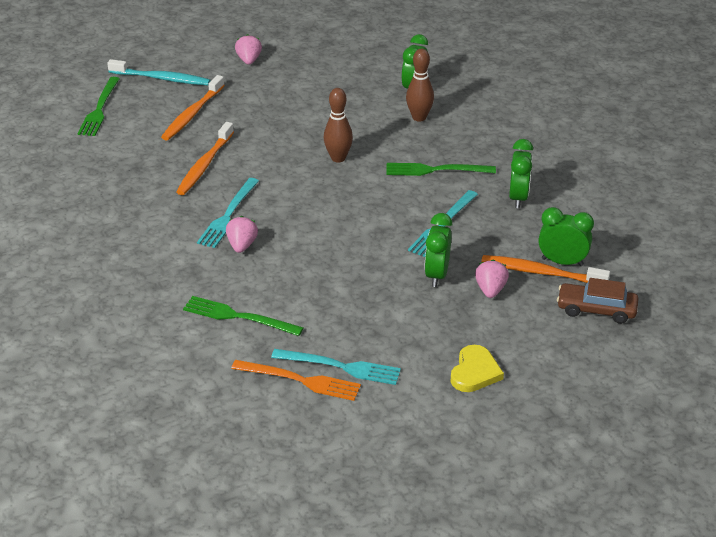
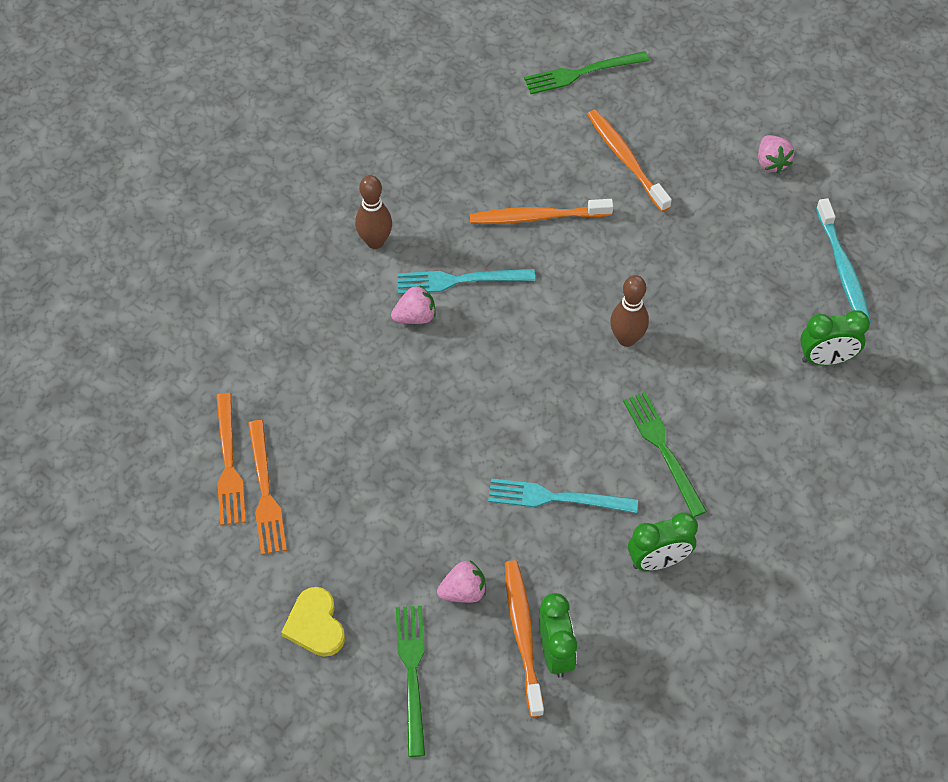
camera: 65 degrees right, 20 degrees up
turquoise toothbrush [107,59,210,85] -> turquoise toothbrush moved to [816,198,871,324]
orange toothbrush [161,75,225,141] -> orange toothbrush turned 60 degrees clockwise [587,110,672,212]
green fork [183,296,303,336] -> green fork moved to [396,606,425,757]
pink strawberry [235,34,262,64] -> pink strawberry turned 105 degrees clockwise [758,135,794,173]
turquoise fork [271,349,401,385] -> orange fork [248,420,287,555]
brown bowling pin [406,49,434,122] -> brown bowling pin moved to [355,175,392,249]
green clock [425,213,452,287] -> none
yellow heart [450,345,504,392] -> yellow heart turned 75 degrees clockwise [281,587,345,657]
brown car [557,278,639,324] -> none

